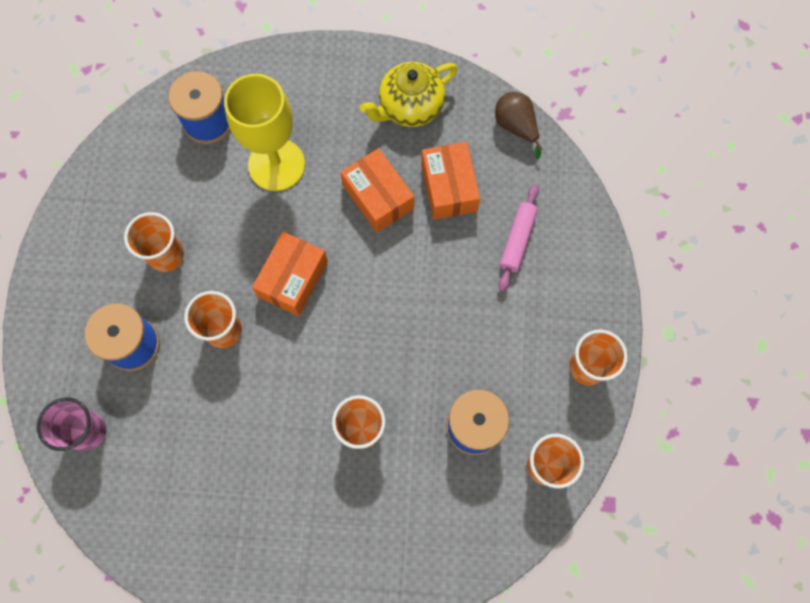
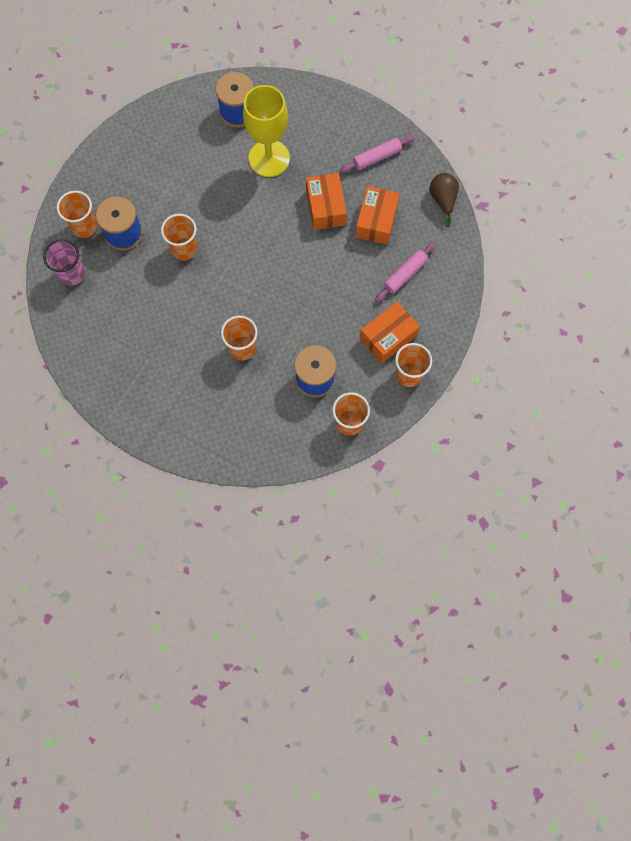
camera: 25 degrees right, 0 degrees up
orange cup [124,212,184,272] -> orange cup moved to [57,191,97,238]
orange box [252,232,328,316] -> orange box moved to [360,302,420,364]
yellow teapot [360,62,458,127] -> pink rolling pin [340,135,415,173]

